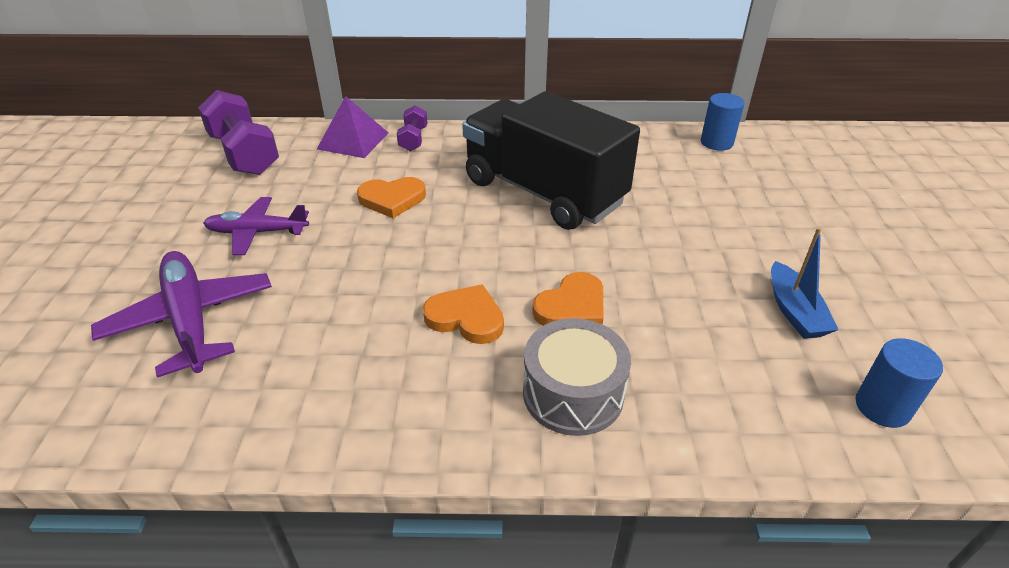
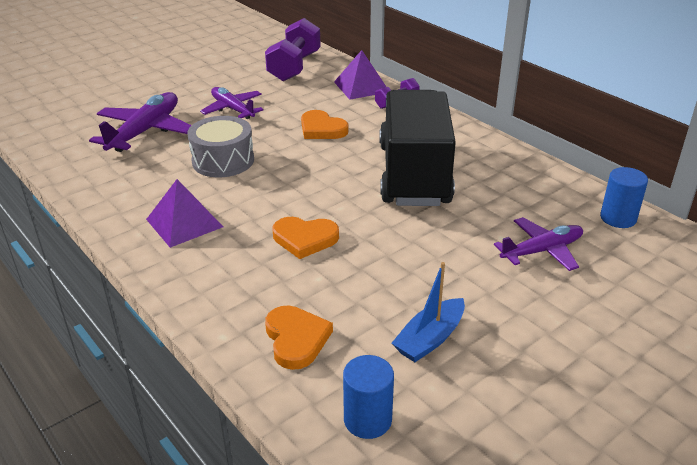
camera: 50 degrees right, 5 degrees down
orange heart [423,284,504,344] -> orange heart moved to [265,305,333,370]
grey drum [523,318,631,436] -> grey drum moved to [187,116,254,177]
none -> purple pyramid [146,179,223,248]
none -> purple plane [494,217,583,271]

